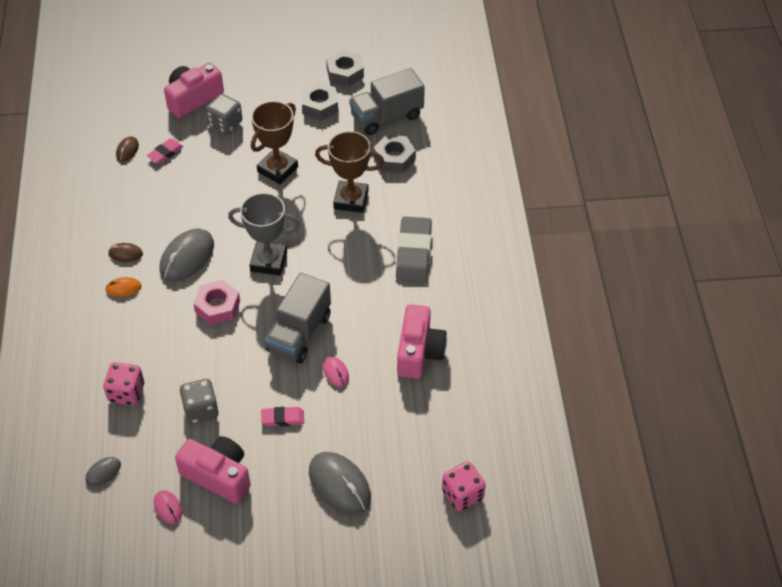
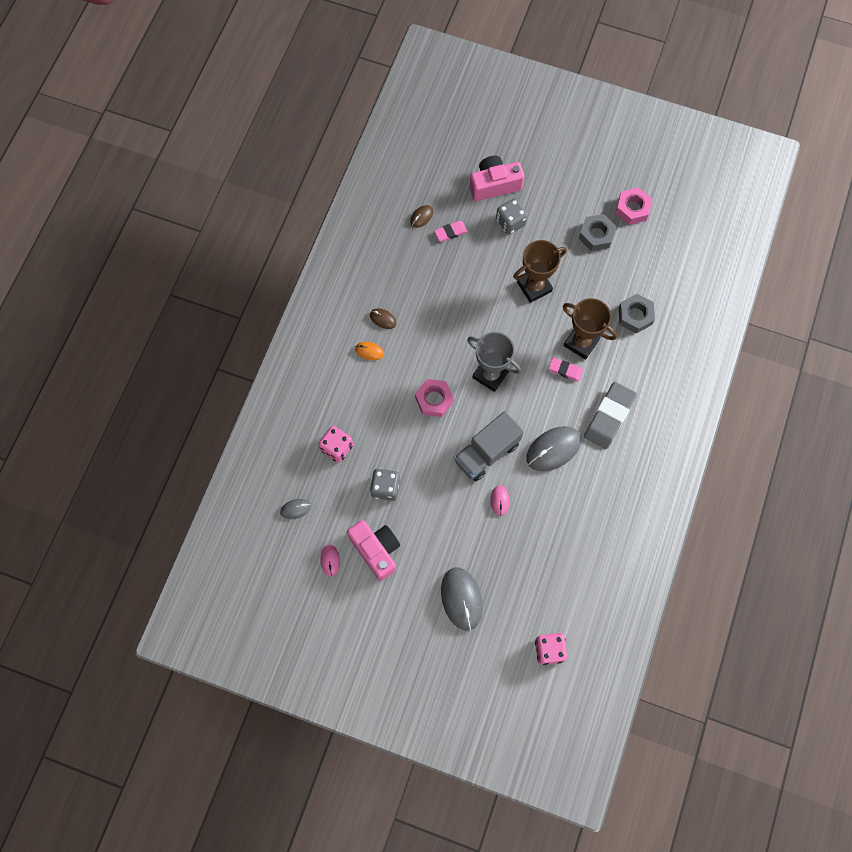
camera: 25 degrees right, 20 degrees up
grey mouse [160,229,214,281] -> grey mouse moved to [526,426,581,471]
pink eraser [261,407,304,427] -> pink eraser moved to [549,358,583,382]
grey nut [326,50,364,87] -> pink nut [615,187,652,225]
grey truck [349,68,425,135] -> none
pink camera [397,304,447,379] -> none

